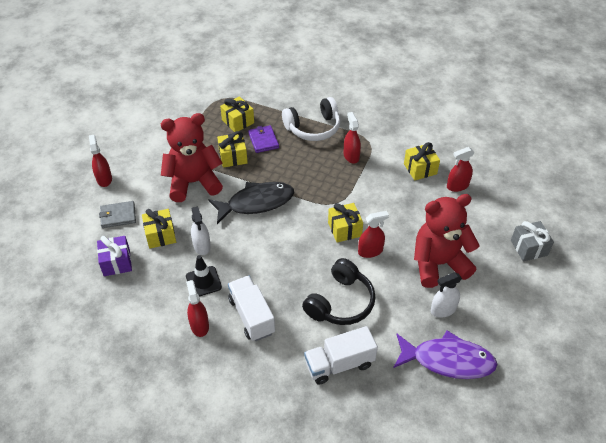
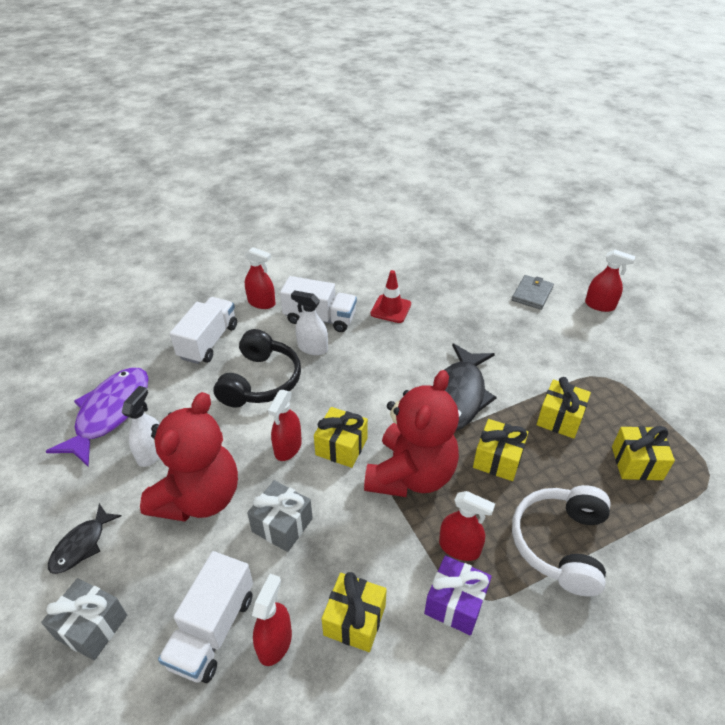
camera: 130 degrees right, 5 degrees down
purple gift [97,236,132,276] -> purple gift moved to [424,556,492,635]
yellow gift [142,209,176,249] -> yellow gift moved to [473,419,528,481]
red teddy bear [161,113,223,202] -> red teddy bear moved to [364,370,459,497]
black traffic cone [186,255,222,297] -> red traffic cone [370,270,411,323]
red spray bottle [186,280,209,337] -> red spray bottle moved to [245,247,275,309]
white spray bottle [191,207,211,255] -> white spray bottle moved to [291,290,328,355]
purple wallet [248,125,279,153] -> none
black headphones [302,258,376,325] -> black headphones turned 150 degrees counterclockwise [214,329,301,408]
purple fish [393,330,498,379] -> purple fish turned 150 degrees clockwise [45,367,149,466]
none -> black fish [48,504,121,574]
none -> white truck [158,551,253,683]
none -> grey gift [247,480,313,552]

